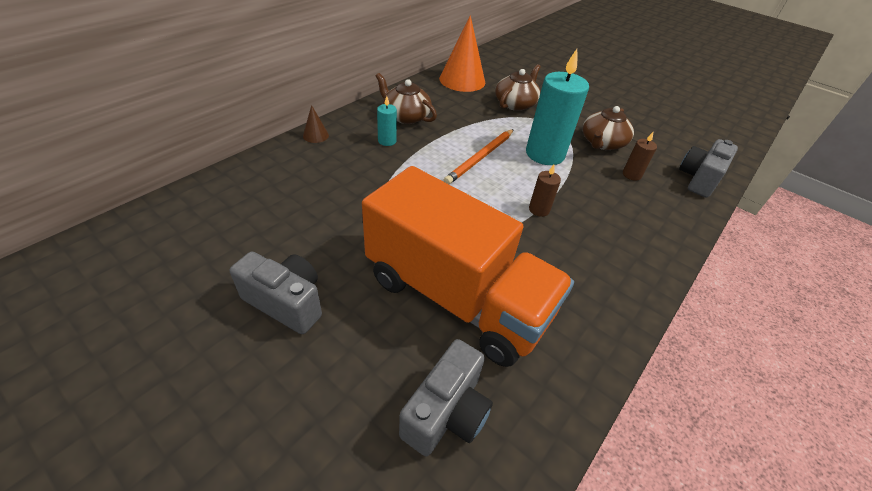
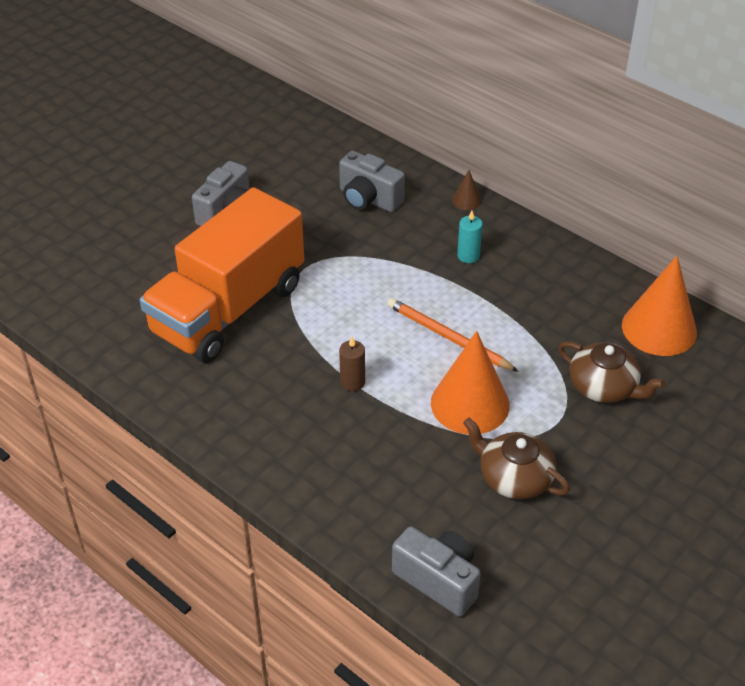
camera: 95 degrees right, 0 degrees up
brown teapot [376,73,437,124] -> none
grey camera [399,339,493,456] -> grey camera moved to [339,151,405,212]
turquoise candle [526,49,589,165] -> orange cone [431,331,510,434]
brown candle [623,132,657,181] -> none

